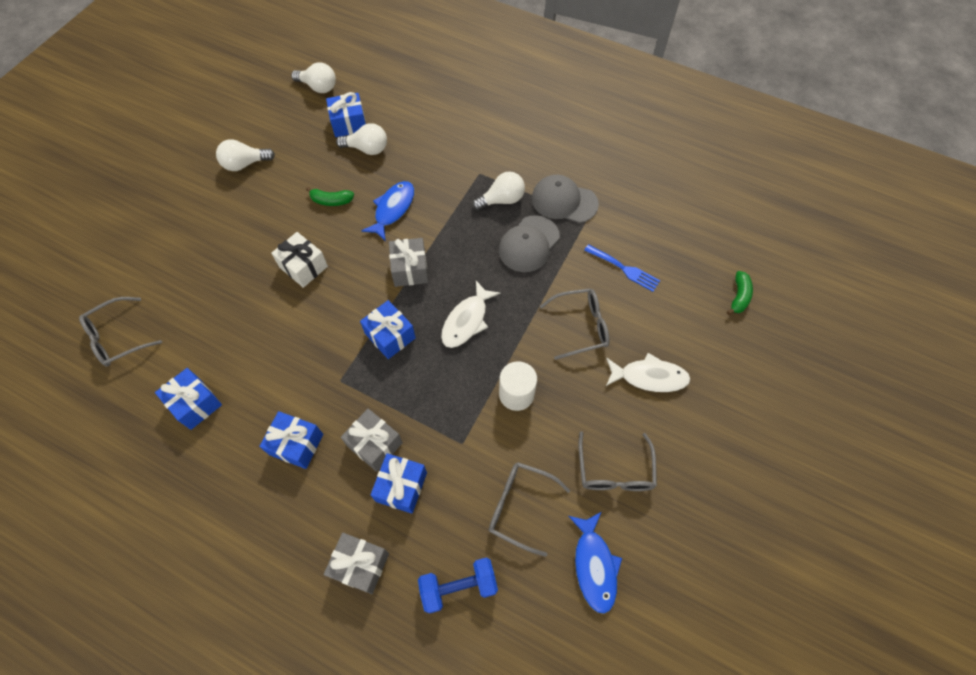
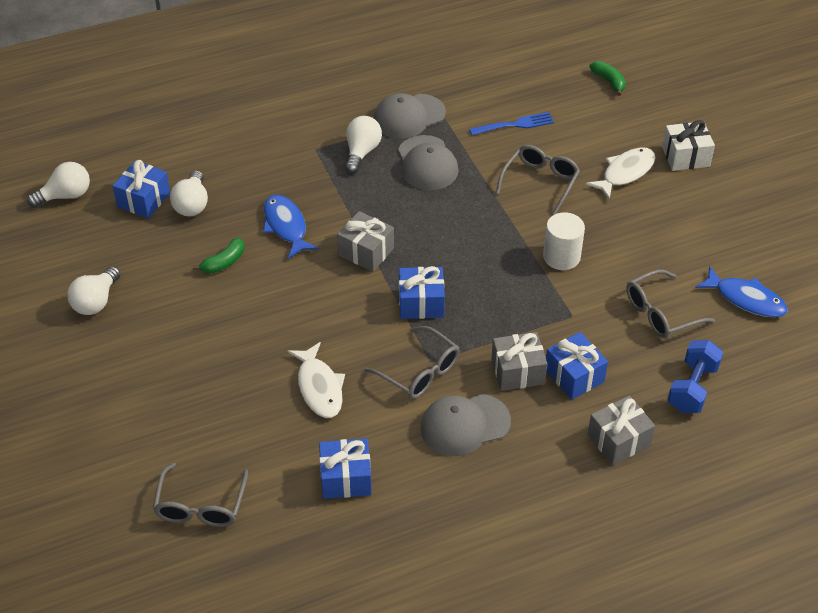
camera: 50 degrees left, 15 degrees down
blue gift [259,411,323,469] -> grey cap [420,394,511,456]
white gift [271,232,328,288] -> white gift moved to [662,120,715,171]
white light bulb [336,123,387,155] -> white light bulb turned 135 degrees clockwise [170,170,208,216]
white fish [441,281,500,348] -> white fish moved to [287,342,345,418]
grey glasses [579,431,657,491] -> grey glasses moved to [364,326,460,399]

